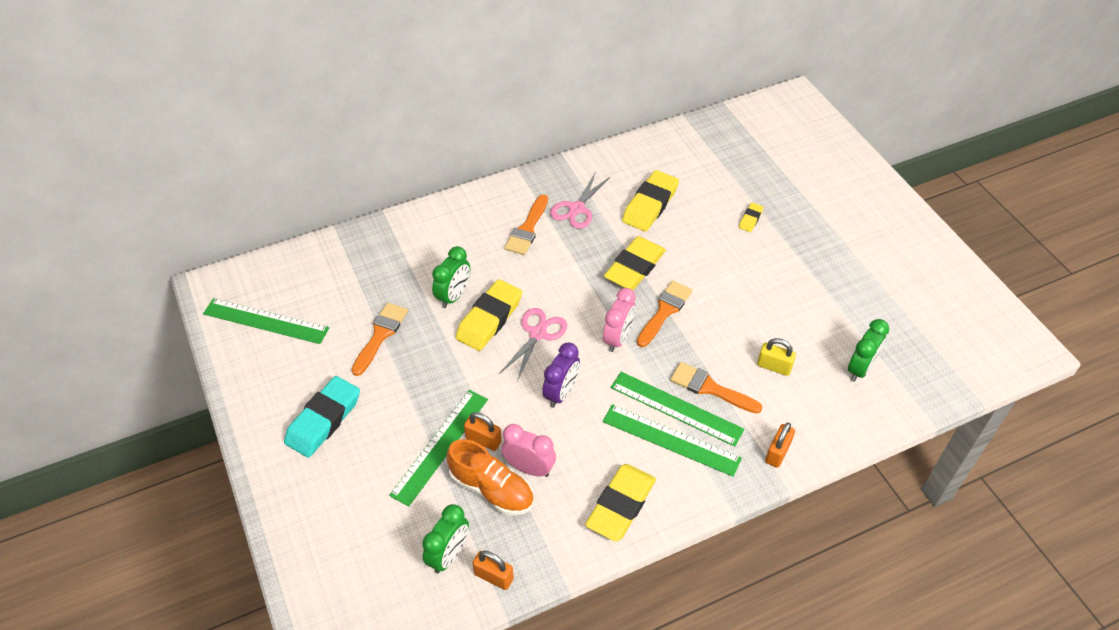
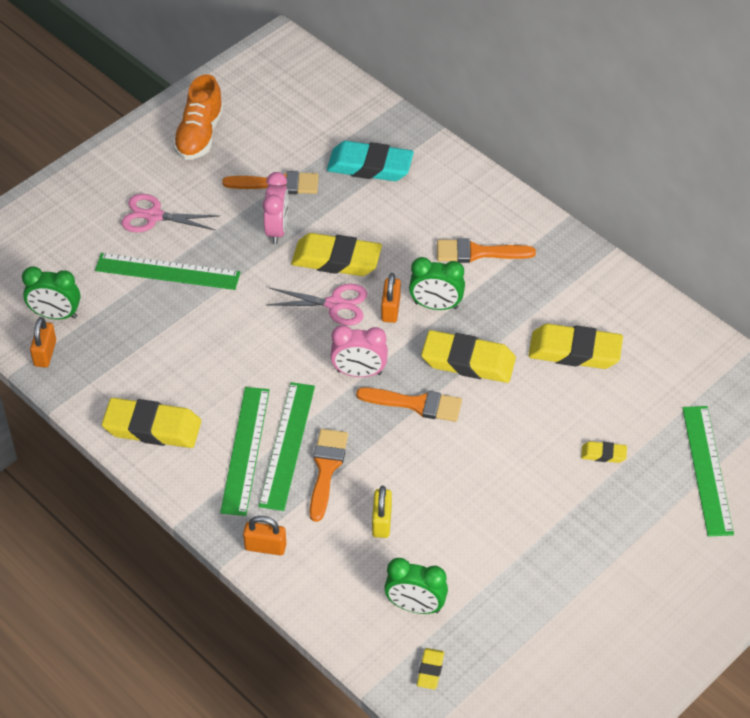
camera: 70 degrees right, 0 degrees up
green ruler [203,298,329,344] -> green ruler moved to [683,406,734,537]
turquoise eraser [284,376,360,458] -> turquoise eraser moved to [327,141,414,181]
green clock [432,246,470,308] -> green clock moved to [409,257,465,310]
orange shoe [447,439,534,516] -> orange shoe moved to [173,74,224,160]
orange padlock [464,412,502,451] -> orange padlock moved to [381,273,401,323]
pink clock [501,424,556,477] -> pink clock moved to [263,172,288,244]
purple clock [542,342,580,408] -> none
pink scissors [550,173,610,229] -> pink scissors moved to [121,194,220,232]
none -> yellow eraser [417,648,444,689]

